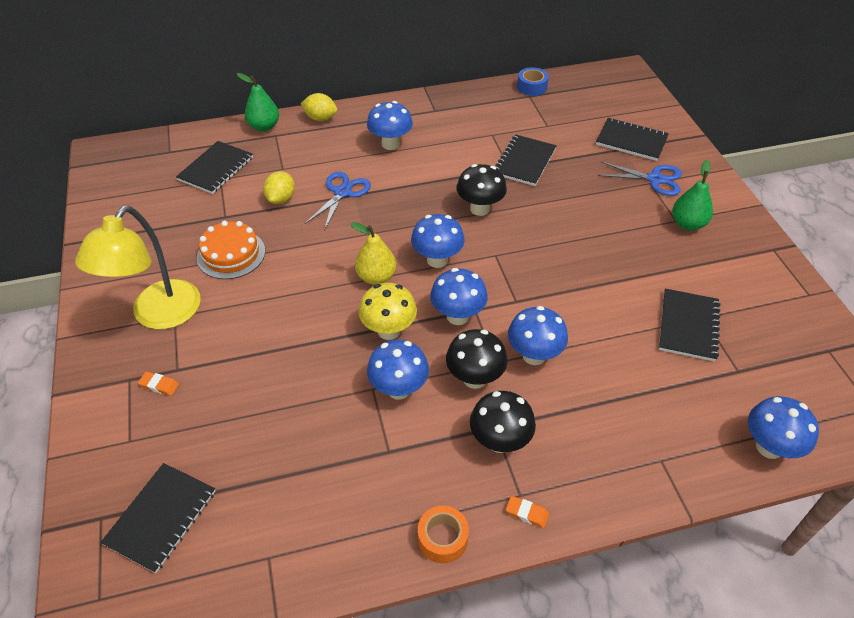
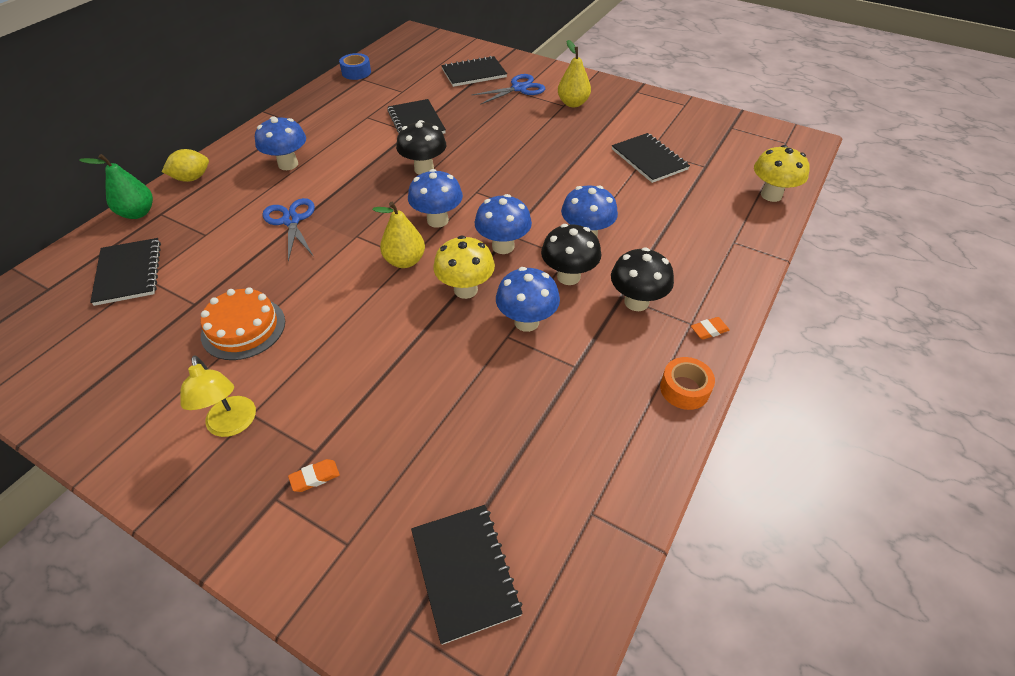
camera: 45 degrees left, 0 degrees up
yellow lamp [75,206,201,329] -> yellow lamp [180,356,256,437], size x0.58
yellow lemon [263,171,295,204] -> none
green pear [672,160,713,230] -> yellow pear [558,40,591,107]
blue mushroom [748,396,819,459] -> yellow mushroom [754,145,810,202]

